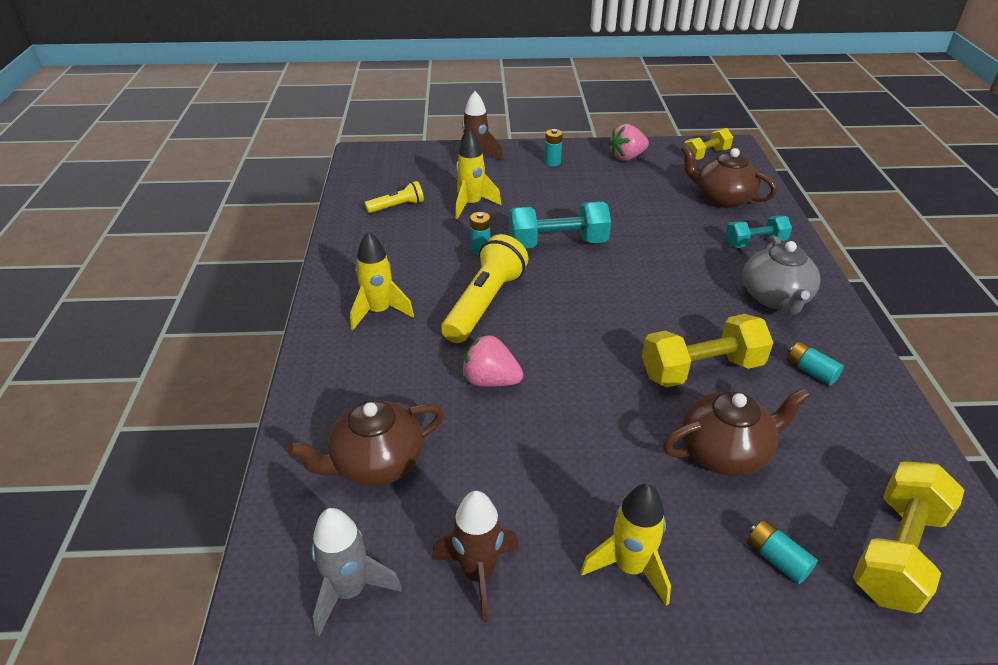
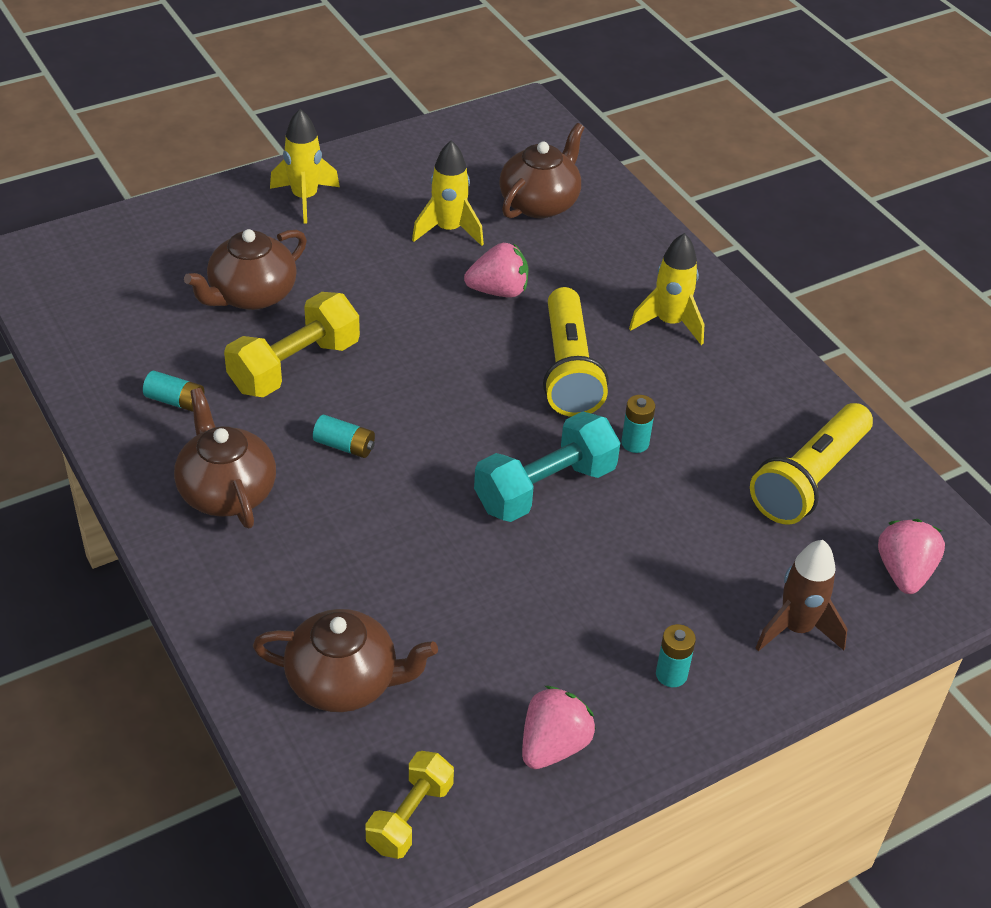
camera: 150 degrees right, 5 degrees up
grey rocket [311,508,402,636] -> none
yellow flashlight [365,181,424,213] -> yellow flashlight [750,403,873,525], size x1.87
brown rocket [432,491,519,623] -> none
yellow rocket [455,131,502,219] -> yellow rocket moved to [412,140,484,246]
turquoise dumbbell [725,216,792,248] -> none
grey teapot [742,235,820,315] -> brown teapot [174,388,276,528]
turquoise battery [747,520,818,584] -> turquoise battery moved to [313,415,375,458]
yellow dumbbell [853,461,965,614] -> none
none -> pink strawberry [878,519,945,594]

